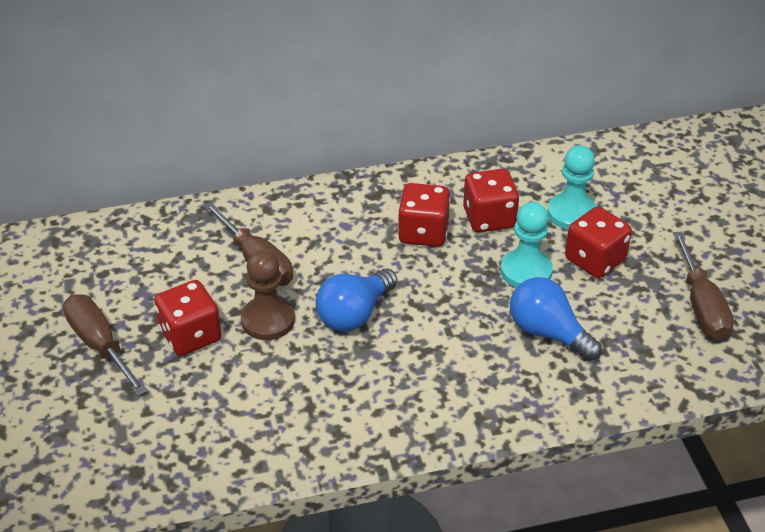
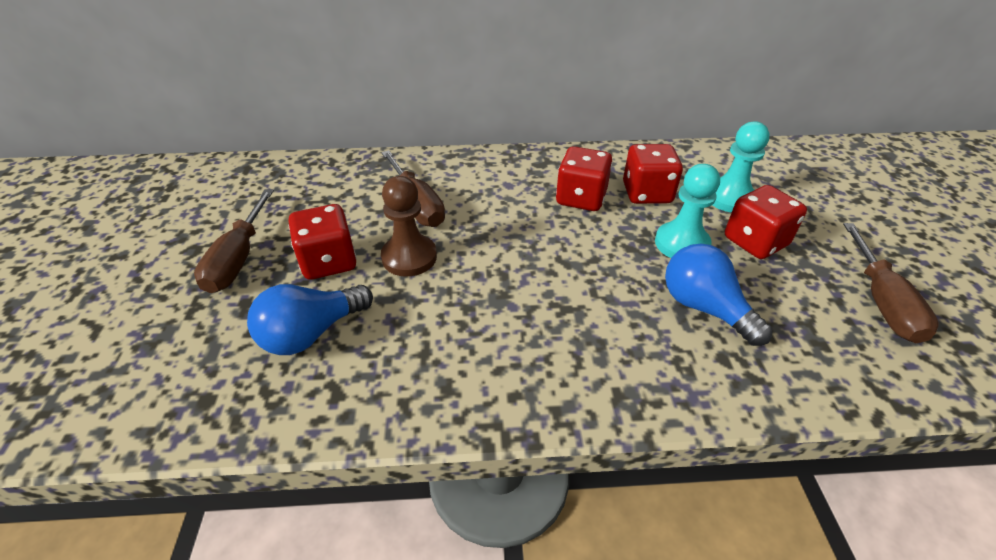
camera: 10 degrees right, 0 degrees up
brown screwdriver [63,294,147,396] -> brown screwdriver turned 150 degrees counterclockwise [194,189,274,293]
blue light bulb [315,268,397,332] -> blue light bulb moved to [247,284,373,355]

